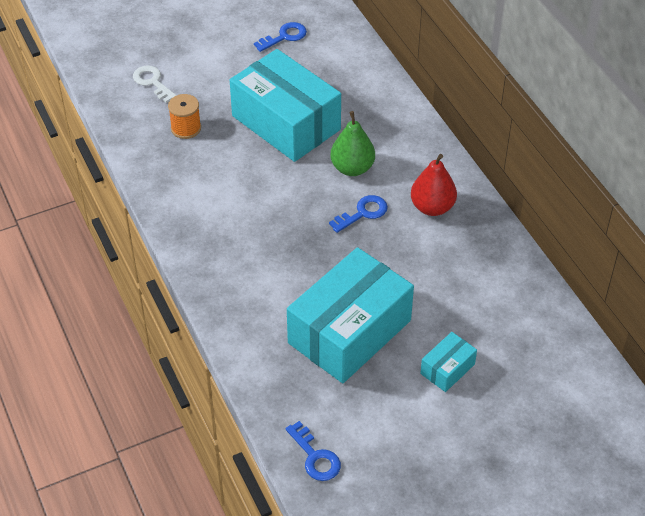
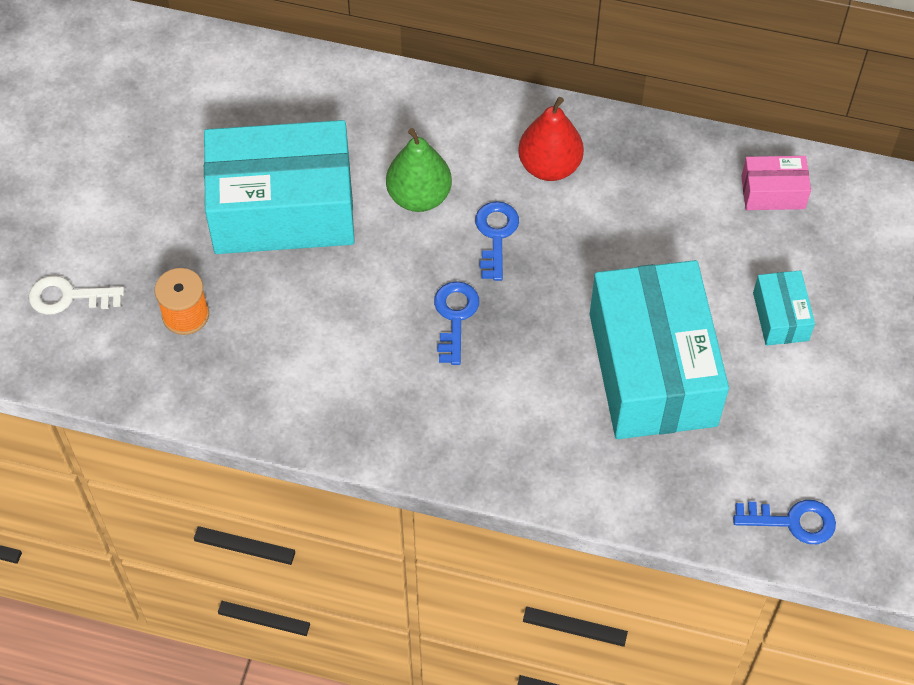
camera: 50 degrees left, 10 degrees up
blue key [254,22,307,52] -> blue key moved to [434,281,479,365]
none -> pink box [741,156,811,210]

